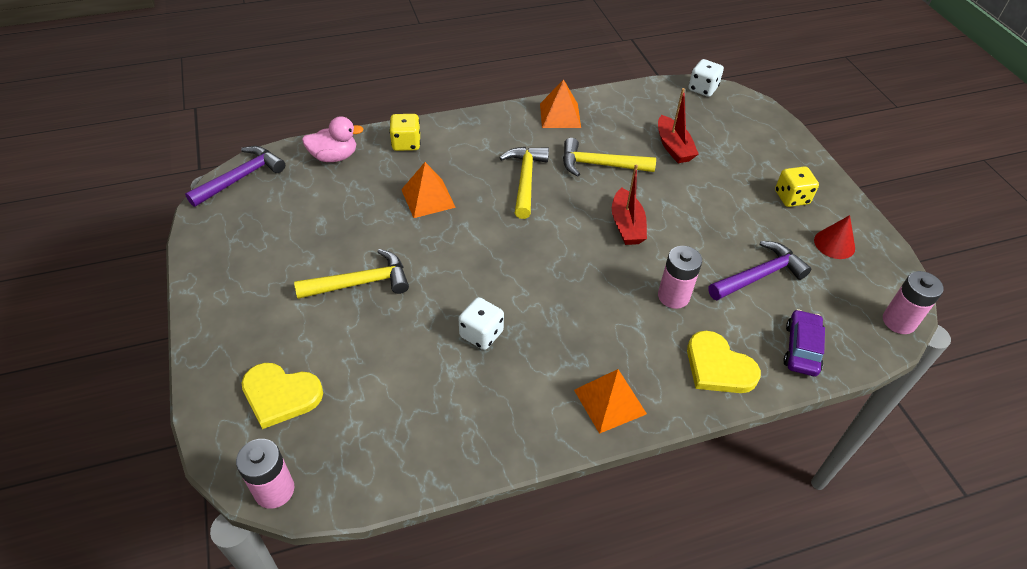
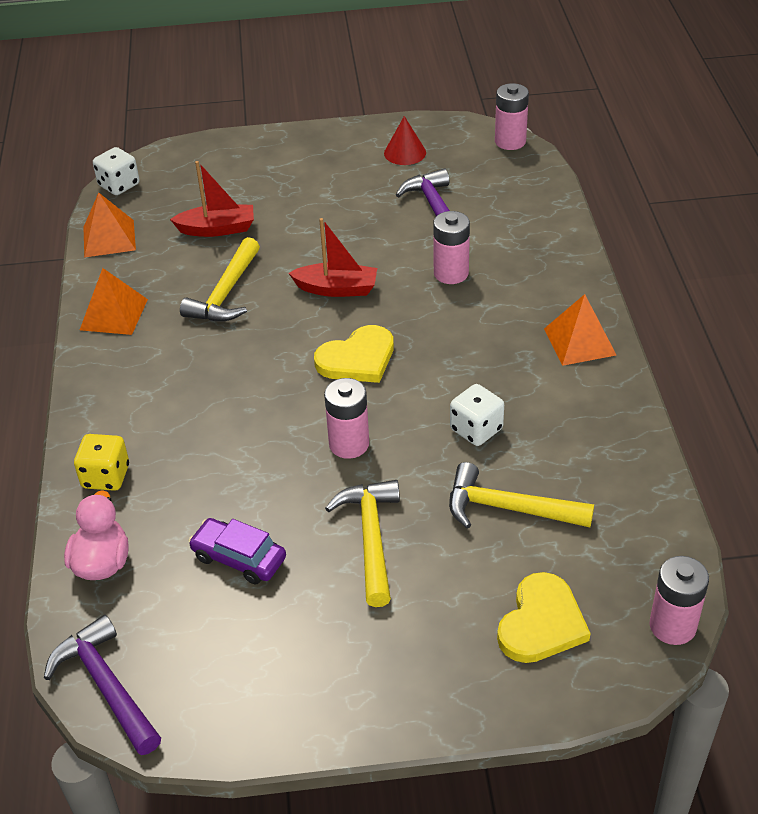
camera: 75 degrees left, 5 degrees down
orange pyramid [401,162,456,218] -> orange pyramid moved to [83,192,136,258]
yellow hammer [500,147,549,219] -> yellow hammer moved to [449,462,594,529]
yellow heart [687,331,761,393] -> yellow heart moved to [314,325,394,383]
yellow dice [775,166,819,207] -> none
purple car [783,309,825,376] -> purple car moved to [189,518,286,584]
none -> pink battery [324,378,369,459]

